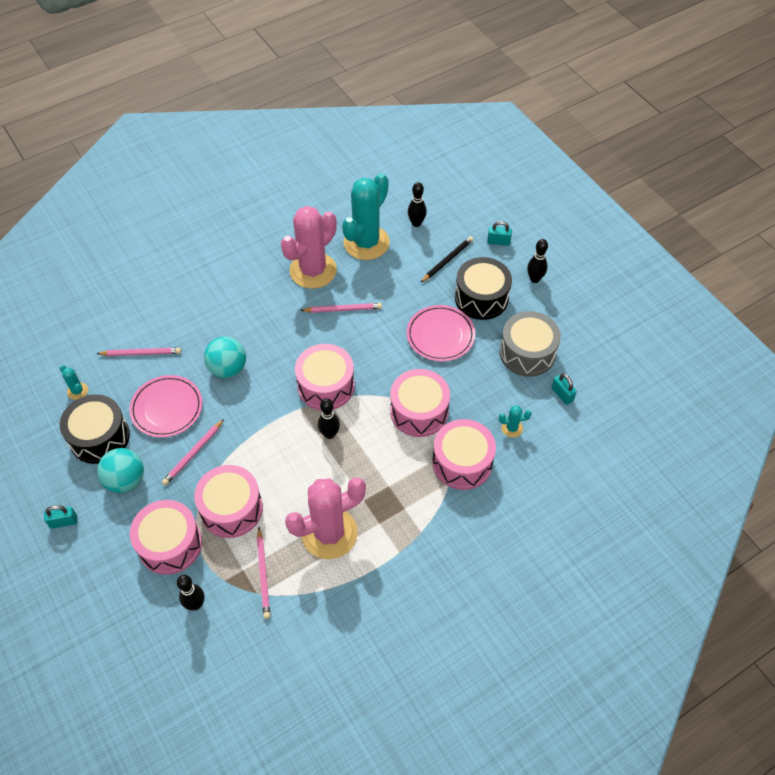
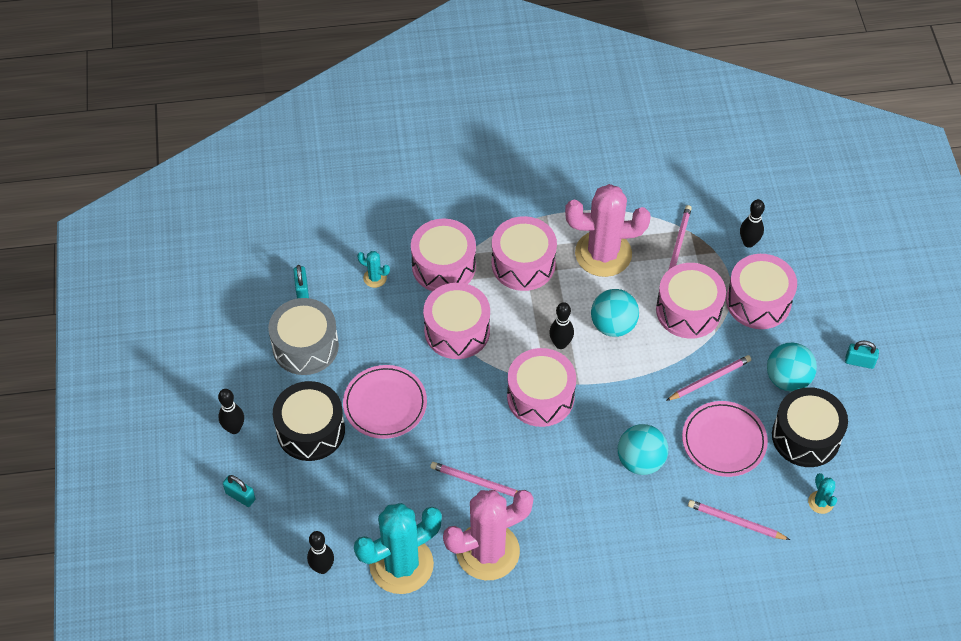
camera: 155 degrees left, 0 degrees up
black pencil [420,236,474,283] -> none
none -> pink drum [492,216,557,291]
none -> turquoise ball [591,289,639,337]

